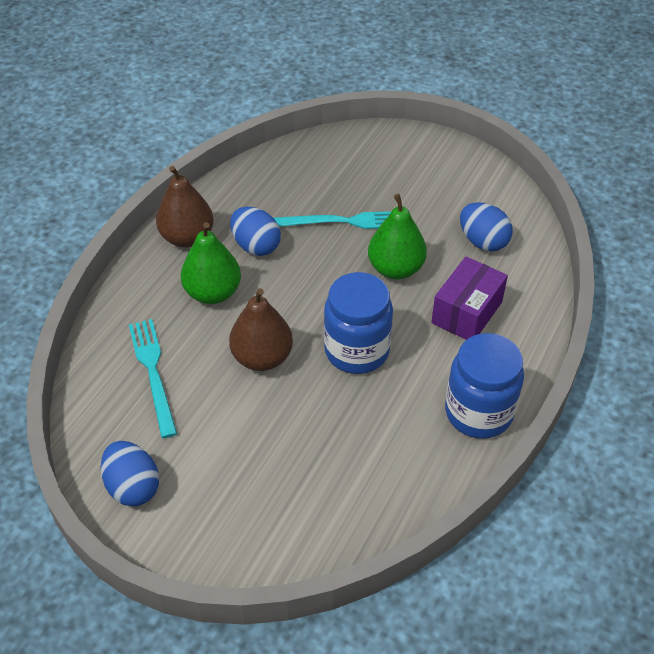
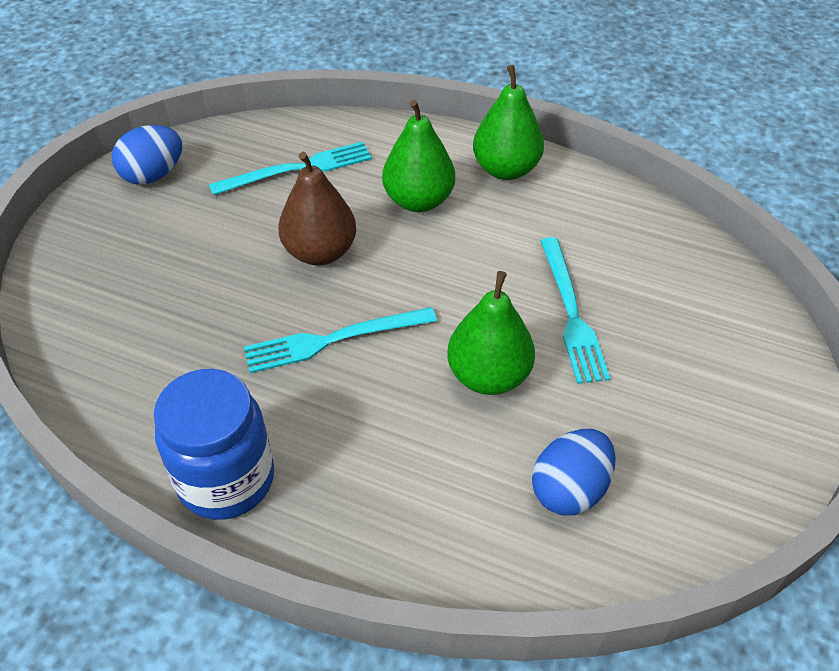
camera: 85 degrees right, 0 degrees up
brown pear [156,166,214,248] -> green pear [473,65,544,180]
blue egg [230,207,281,256] -> none
blue jar [324,272,393,374] -> turquoise fork [244,307,437,373]
purple box [431,257,508,340] -> none

